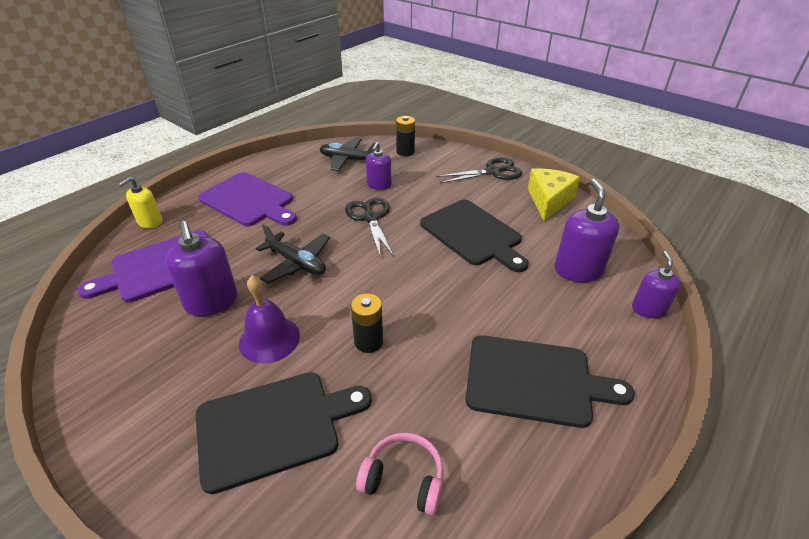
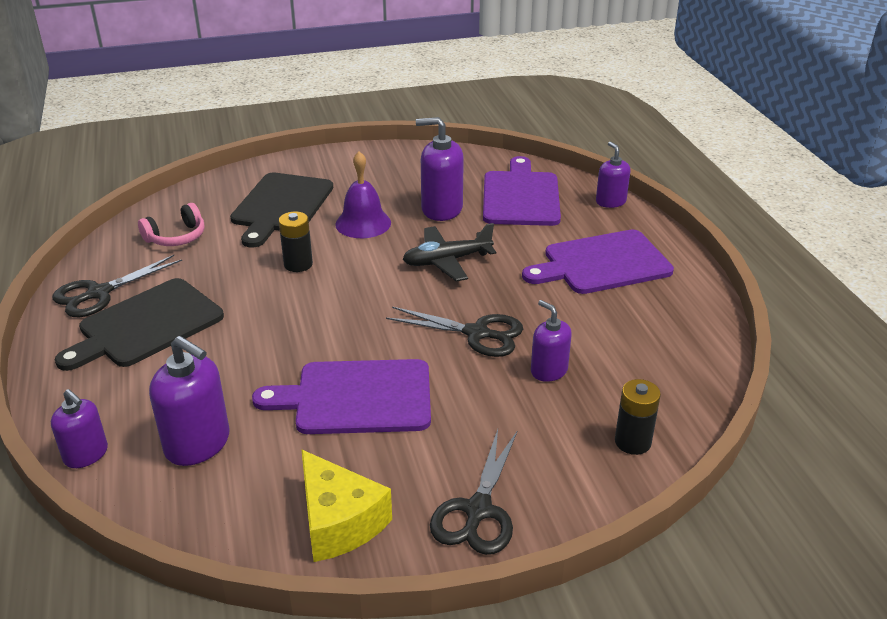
camera: 125 degrees right, 5 degrees down
yellow soap dispenser [118,177,162,229] -> purple soap dispenser [596,142,631,208]
black plane [320,138,375,171] -> none
black cutting board [420,200,529,272] -> purple cutting board [252,359,431,434]
none -> black scissors [52,255,182,317]

